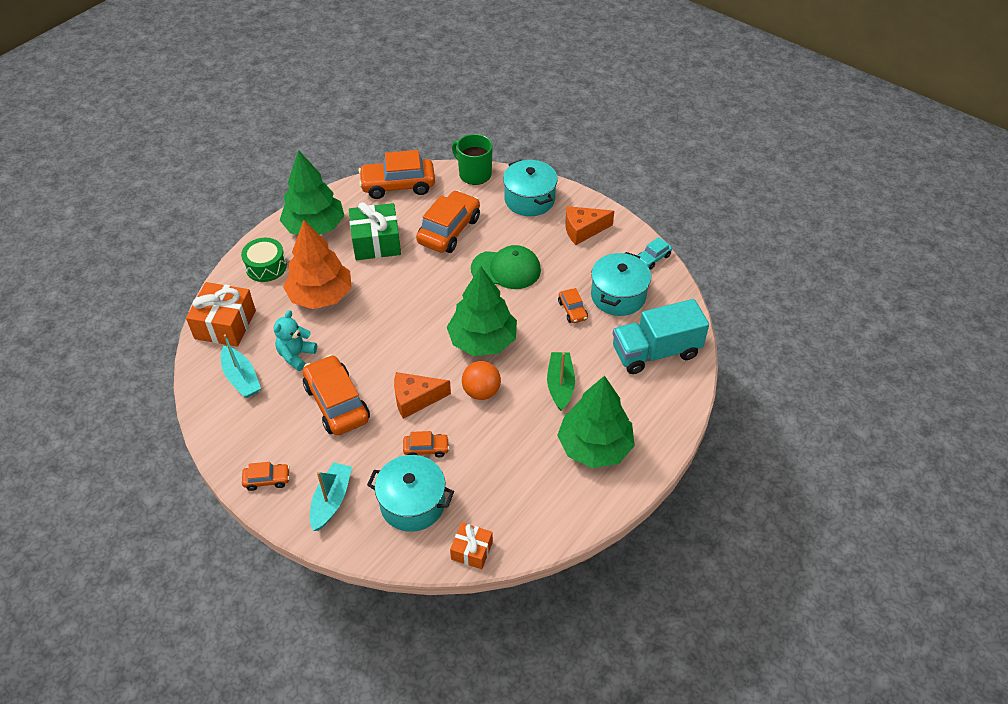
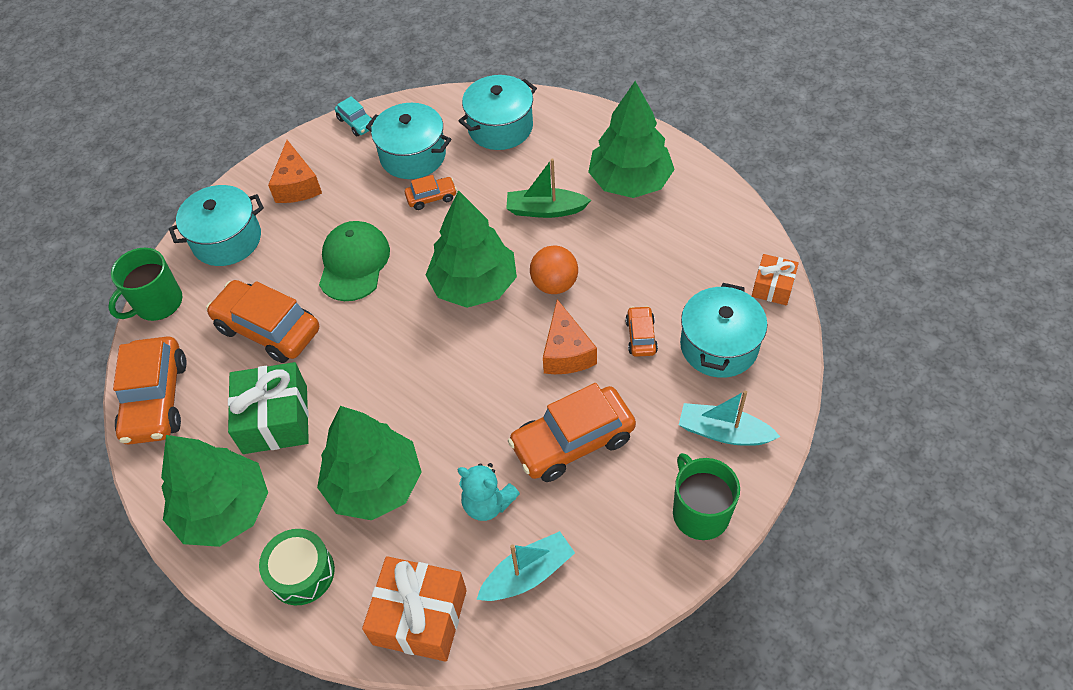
camera: 85 degrees left, 5 degrees up
orange car [242,462,290,491] -> green mug [673,453,740,540]
orange tree [283,220,352,309] -> green tree [317,406,421,520]
turquoise truck [613,299,709,374] -> turquoise pot [458,75,537,150]

